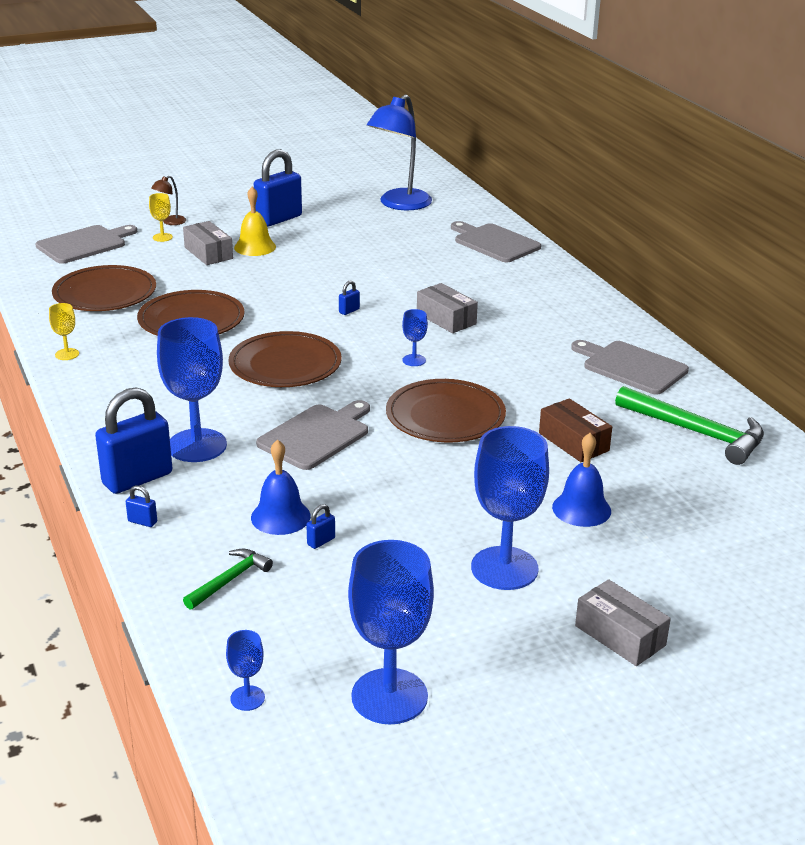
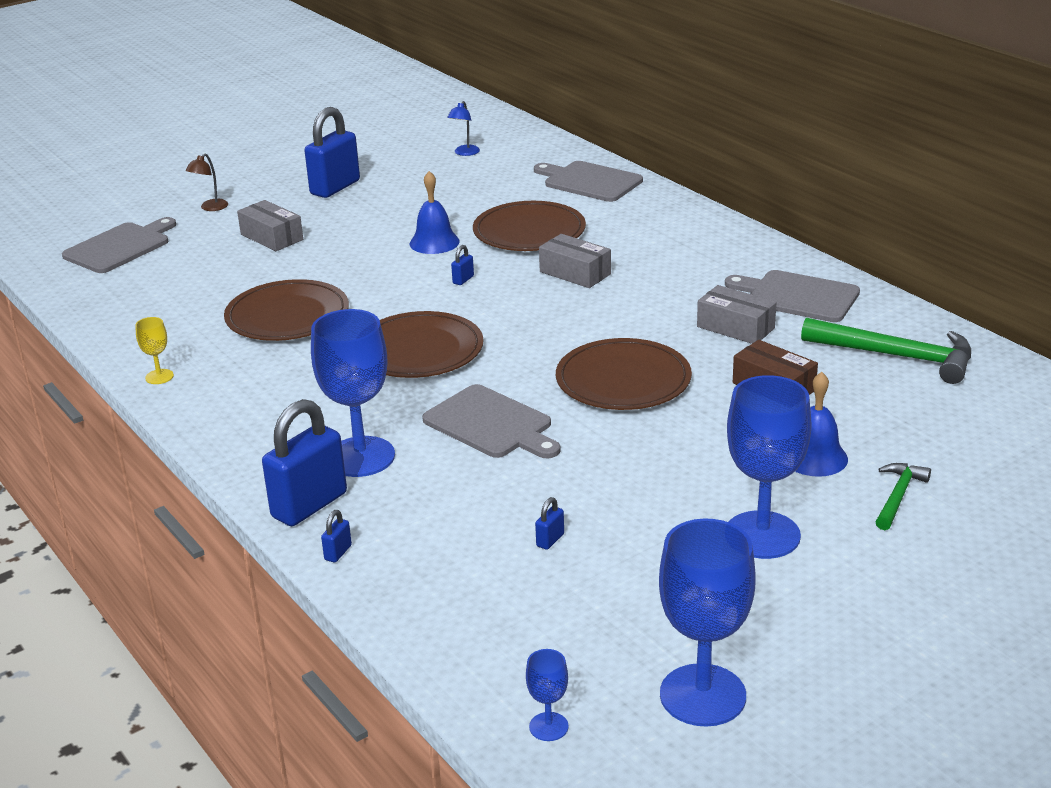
camera: 10 degrees left, 0 degrees up
brown plate [52,265,156,311] -> brown plate moved to [473,201,586,251]
blue padlock [126,485,157,527] -> blue padlock turned 75 degrees counterclockwise [321,510,352,562]
yellow goblet [149,193,173,242] -> none
green hammer [183,549,273,610] -> green hammer moved to [876,463,931,530]
yellow bell [234,187,276,256] -> none
blue bell [251,439,311,535] -> blue bell moved to [410,171,460,254]
grey cutting board [256,400,370,470] -> grey cutting board turned 105 degrees clockwise [422,384,561,458]
blue lamp [367,95,432,210] -> blue lamp [447,101,480,156], size x0.42
blue goblet [402,309,428,366] -> none
grey box [575,579,671,666] -> grey box moved to [697,285,776,344]

